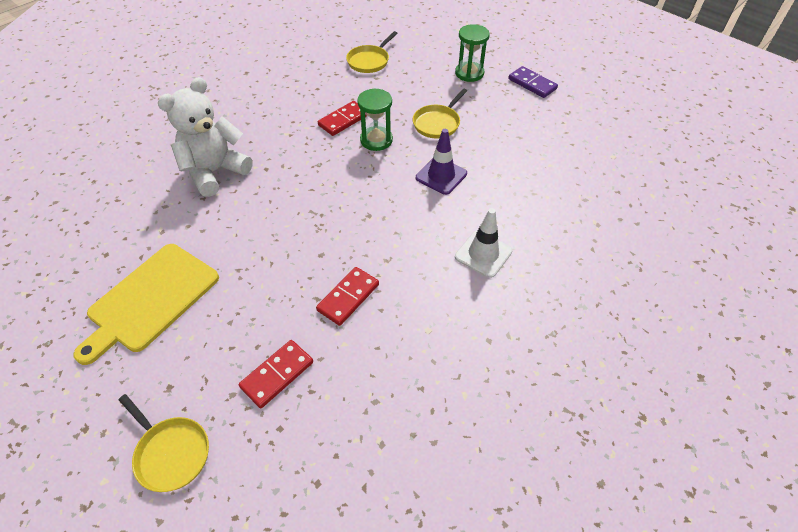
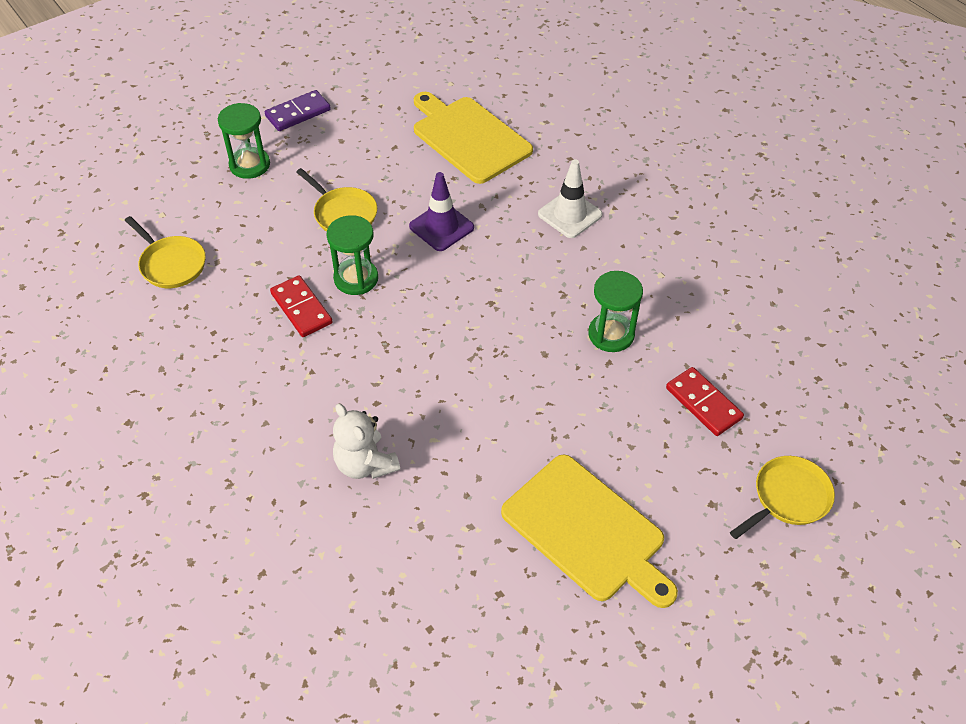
camera: 80 degrees left, 0 degrees up
white teddy bear [158,77,253,197] -> white teddy bear [333,403,400,479], size x0.65
red domino [316,267,379,326] -> green hourglass [588,271,643,352]
none -> yellow cutting board [414,92,533,184]

